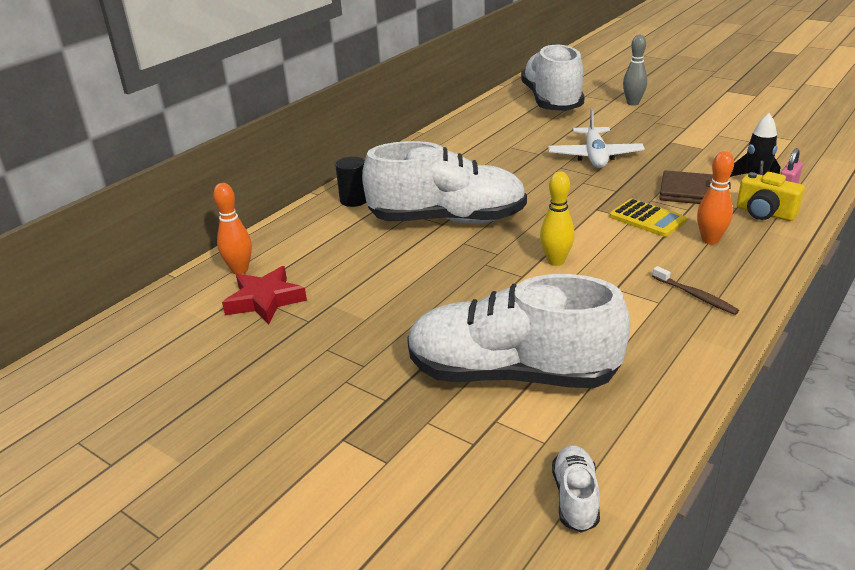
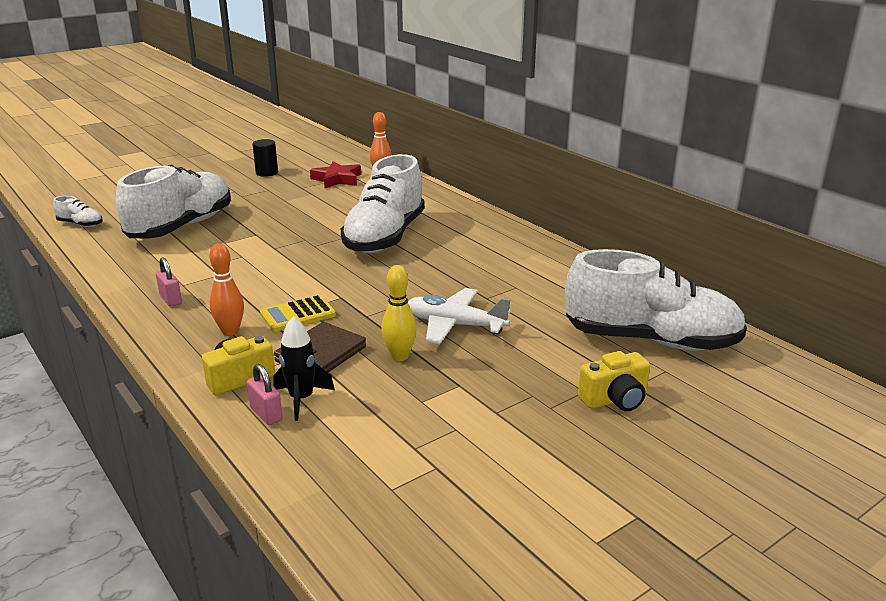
camera: 105 degrees right, 5 degrees down
black cylinder [335,157,367,207] -> black cylinder moved to [252,139,278,177]
yellow bowling pin [540,171,575,266] -> yellow bowling pin moved to [381,265,417,361]
grey bowling pin [623,35,647,106] -> yellow camera [578,351,650,411]
brown toothbrush [652,266,739,315] -> pink padlock [156,257,182,307]

